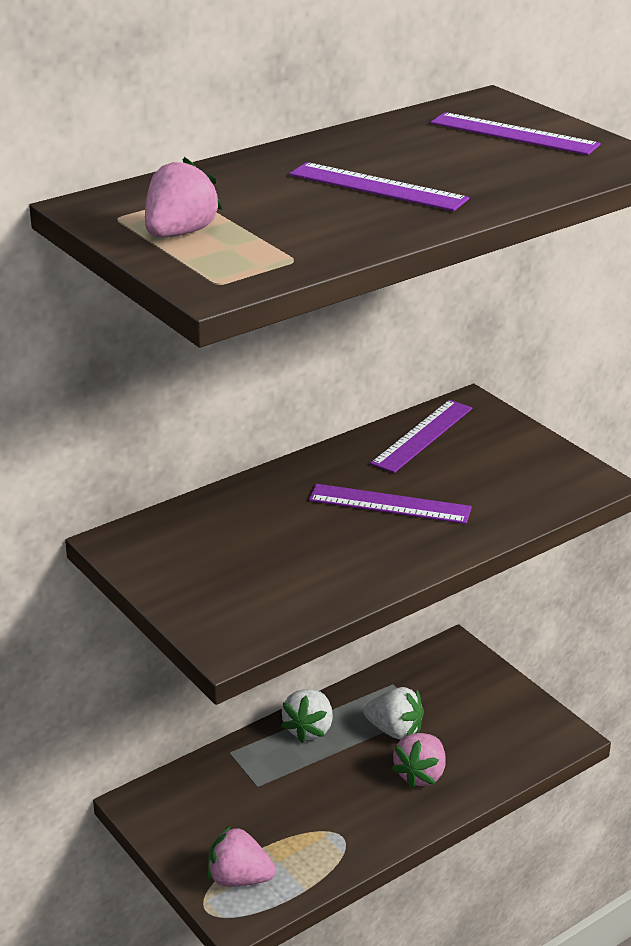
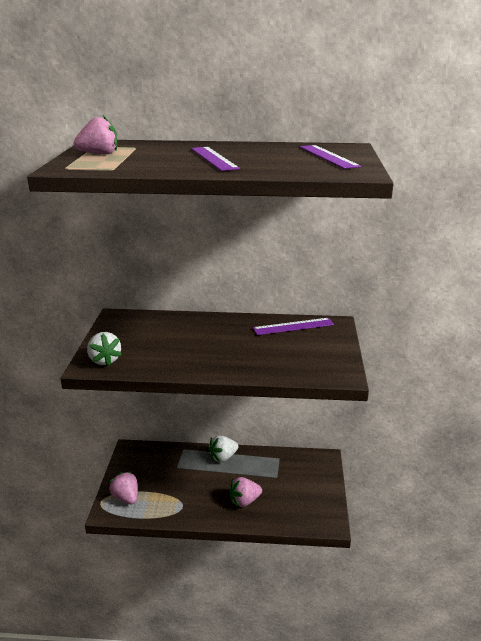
camera: 40 degrees right, 5 degrees down
purple ruler [309,484,472,524] -> none
white strawberry [364,687,424,740] -> white strawberry moved to [87,332,122,366]

